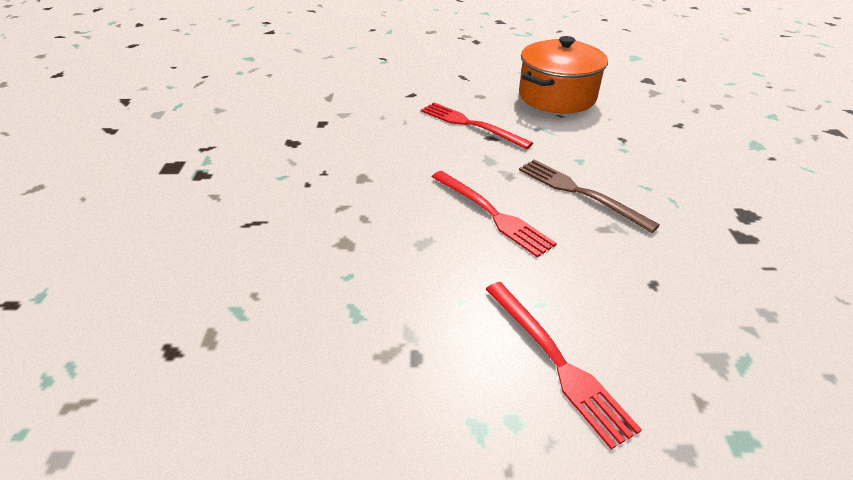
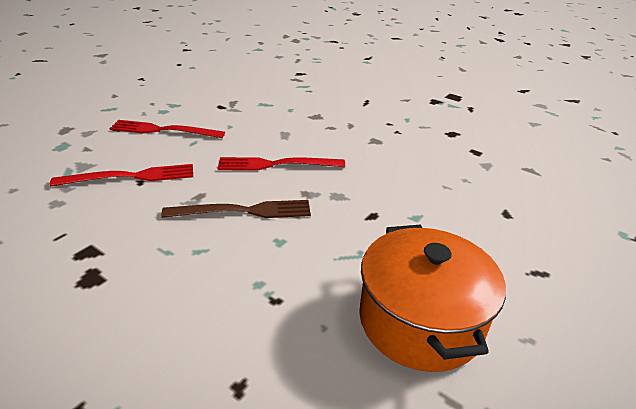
camera: 125 degrees right, 5 degrees down
red fork [421,102,533,149] -> red fork moved to [50,164,193,186]

